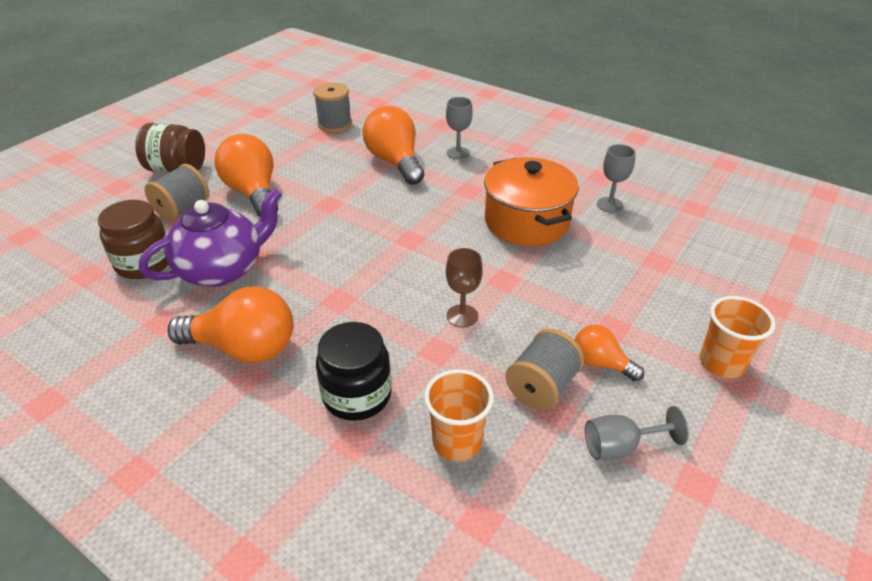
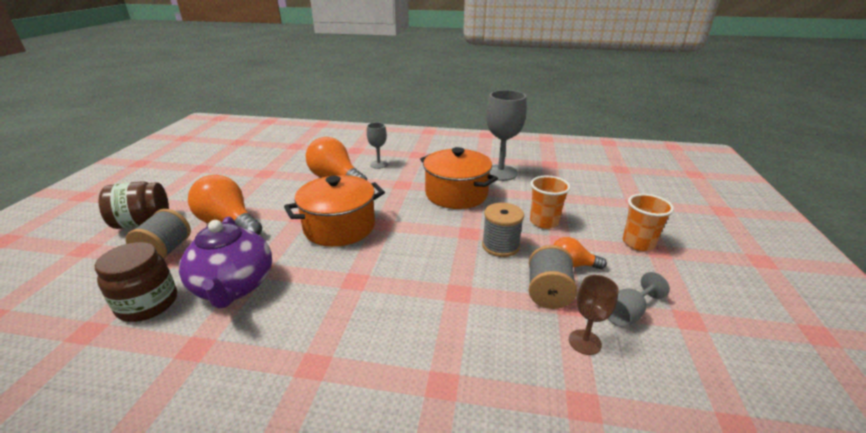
camera: 25 degrees left, 10 degrees down
purple teapot [139,188,282,287] -> purple teapot turned 135 degrees clockwise [179,216,272,308]
orange light bulb [168,286,293,363] -> none
grey spool [313,83,352,132] -> grey spool moved to [482,203,524,257]
black jar [316,322,392,421] -> none
orange cup [424,369,494,462] -> orange cup moved to [530,176,571,229]
brown goblet [446,248,483,328] -> brown goblet moved to [569,275,619,355]
grey goblet [597,144,636,213] -> grey goblet [486,90,527,181], size x1.84
none -> orange pot [284,175,385,247]

